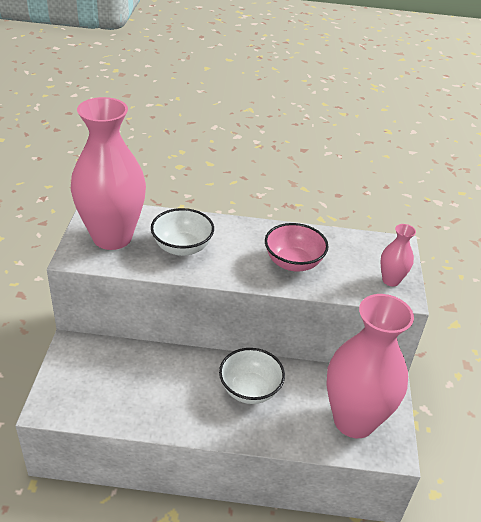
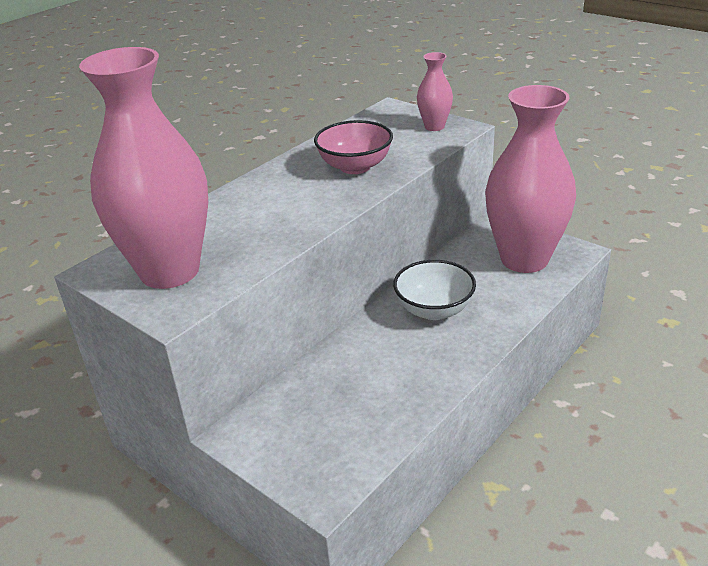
camera: 50 degrees left, 5 degrees down
white bowl [151,208,214,256] -> none

